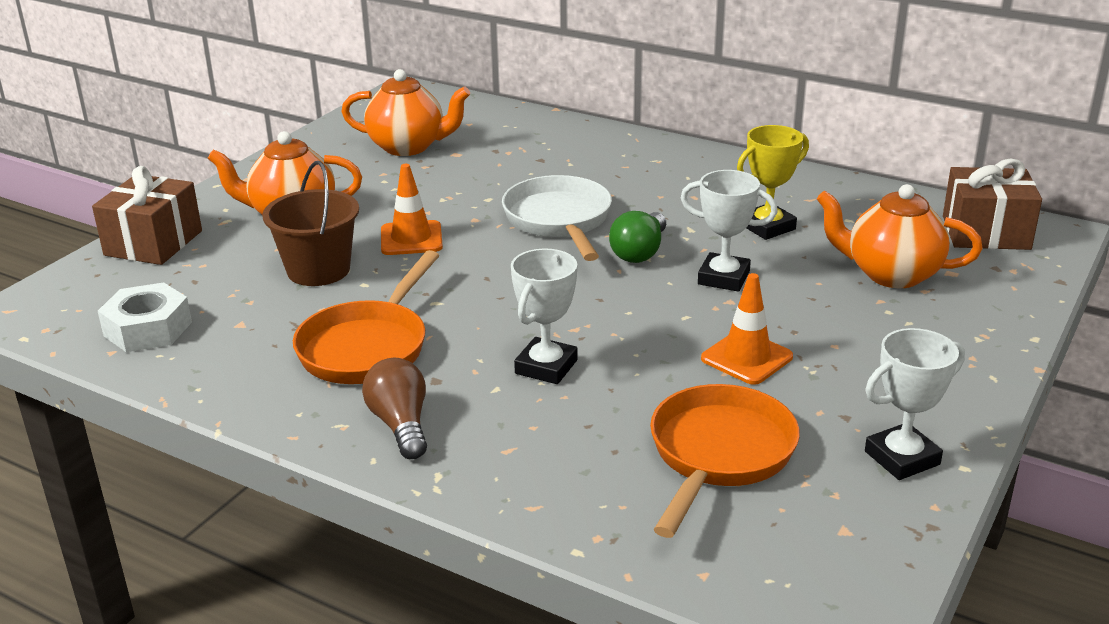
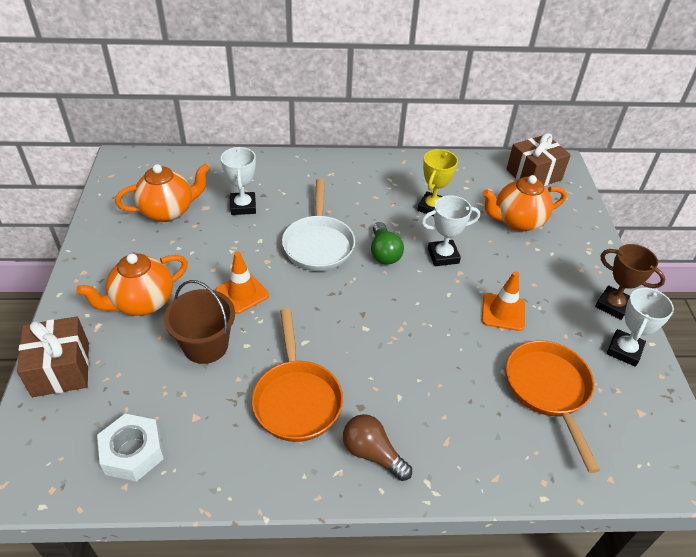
camera: 35 degrees left, 15 degrees up
white pan [502,175,612,261] -> white pan turned 135 degrees counterclockwise [282,179,355,271]
white trophy [511,249,578,384] -> white trophy moved to [221,147,256,215]
none -> brown trophy [595,244,665,320]

